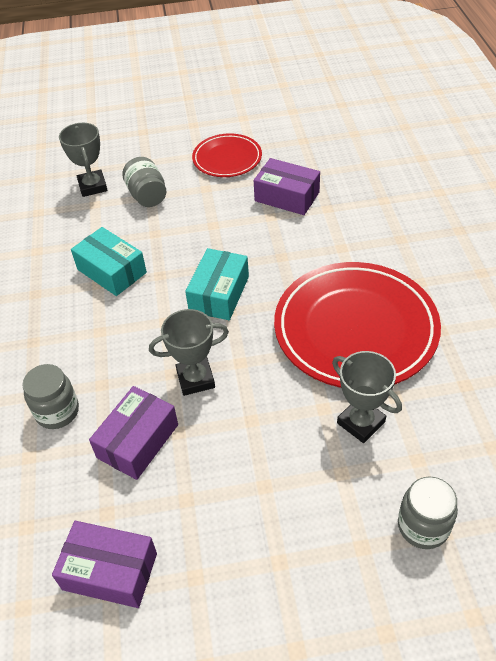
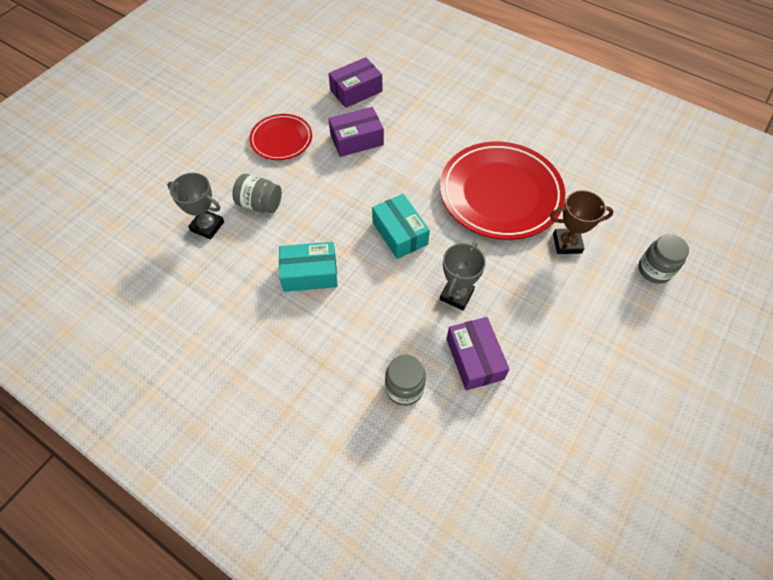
camera: 50 degrees left, 10 degrees up
purple box [52,521,157,608] -> purple box moved to [329,57,382,108]
grey trophy [332,351,402,443] -> brown trophy [550,190,614,254]

